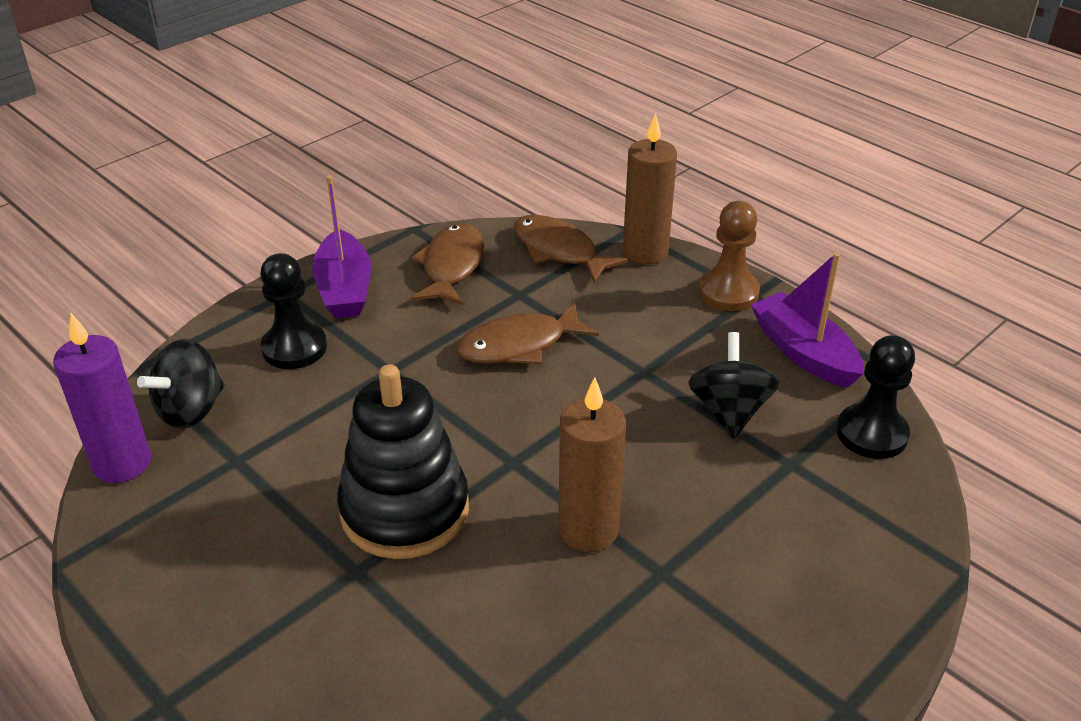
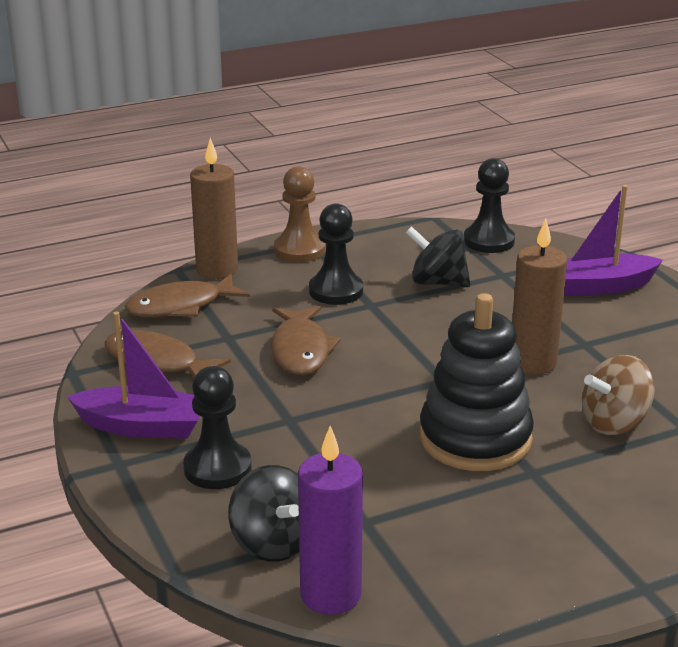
camera: 70 degrees left, 10 degrees down
purple boat [751,253,863,388] -> purple boat moved to [564,185,663,296]
none -> black pawn [309,203,363,305]
none -> brown spinning top [582,355,655,435]

